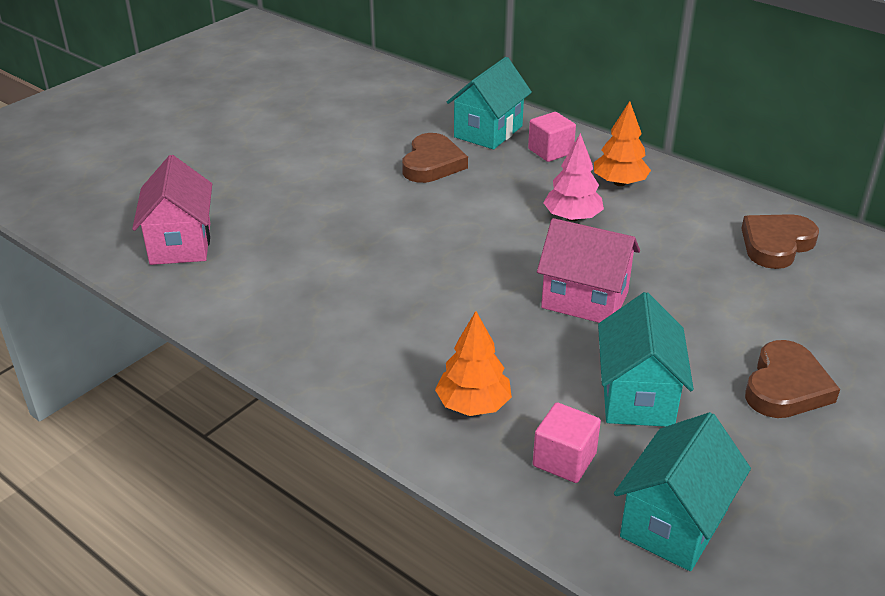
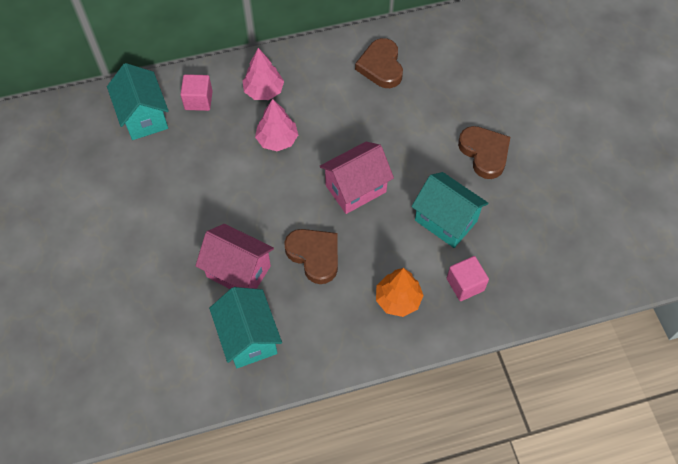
camera: 55 degrees left, 25 degrees up
pink house [132,155,212,265] -> pink house moved to [195,224,274,289]
brown heart [402,133,468,183] -> brown heart moved to [284,229,338,284]
orange tree [594,101,651,186] -> pink tree [242,48,284,100]
turquoise house [614,412,751,571] -> turquoise house moved to [209,287,282,368]

